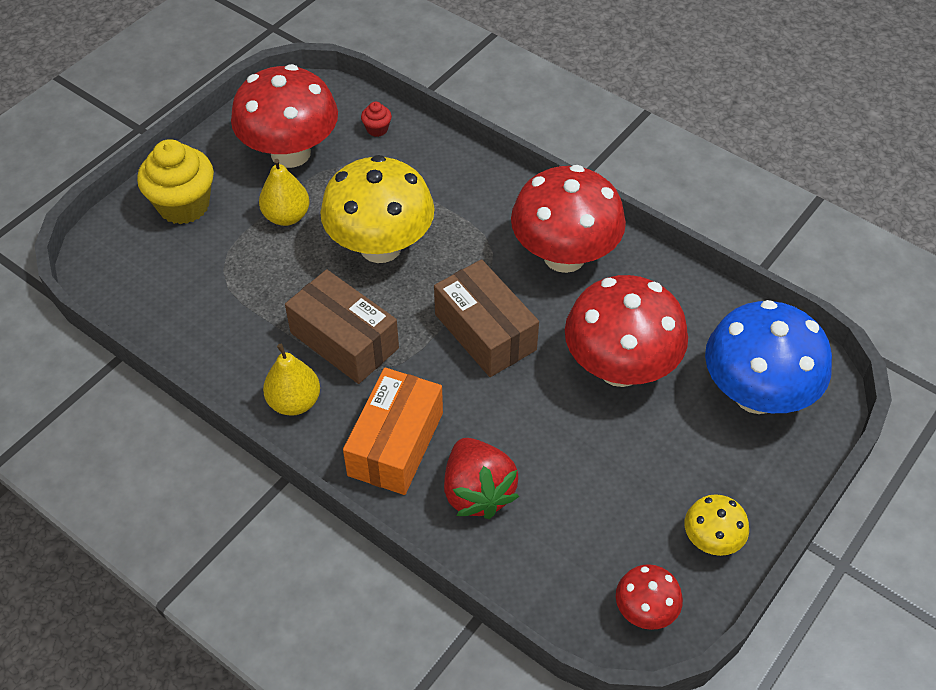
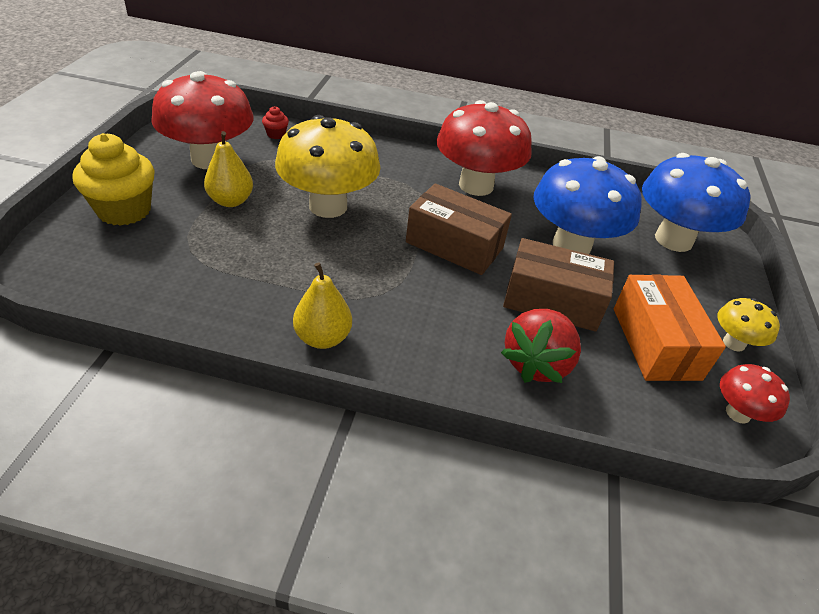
camera: 30 degrees left, 10 degrees down
brown box [285,269,399,384] -> brown box moved to [503,238,614,331]
orange box [343,368,443,495] -> orange box moved to [614,274,726,381]
red strawberry [444,438,519,519] -> red strawberry turned 75 degrees clockwise [501,309,581,383]
red mushroom [565,275,688,387] -> blue mushroom [534,156,642,254]

